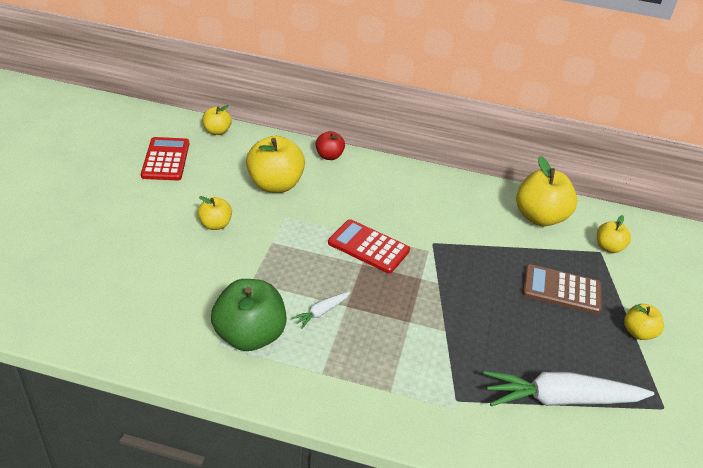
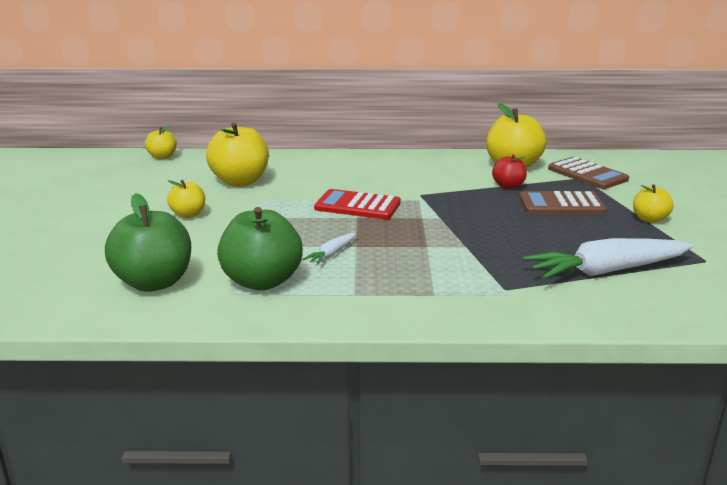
camera: 10 degrees left, 15 degrees down
red calculator [141,137,189,180] -> none
red apple [315,131,345,160] -> red apple moved to [492,154,527,189]
yellow apple [597,215,631,253] -> brown calculator [548,157,629,189]
none -> green apple [105,193,191,292]

